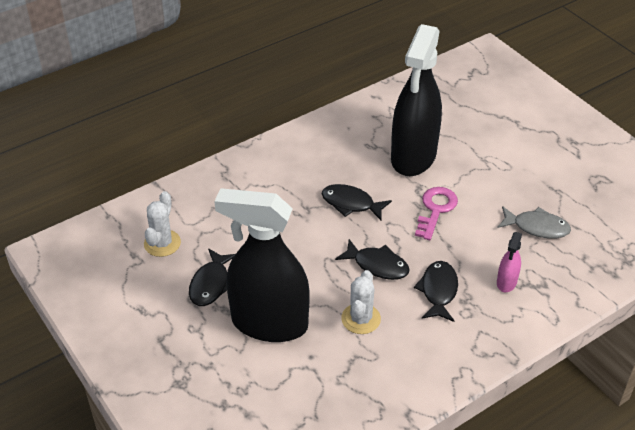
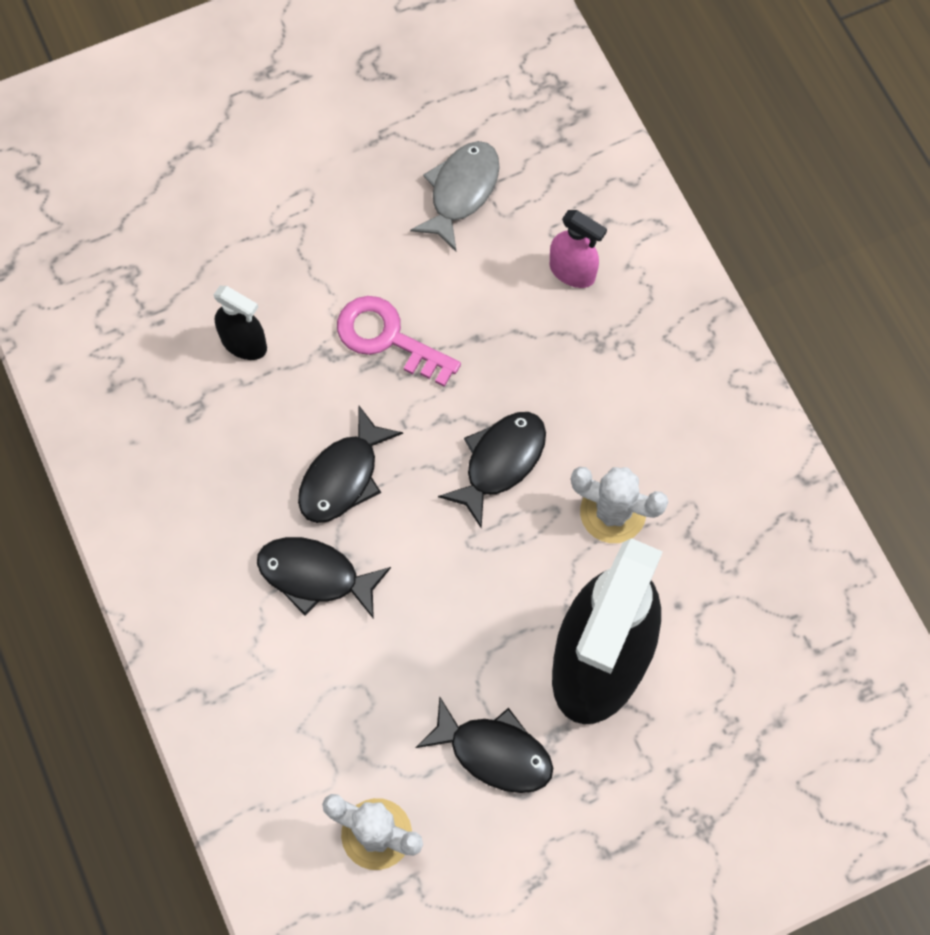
camera: 80 degrees left, 25 degrees up
black spray bottle [391,24,442,176] -> black spray bottle [213,286,267,360], size x0.40
black fish [414,261,458,322] -> black fish moved to [257,537,391,619]

